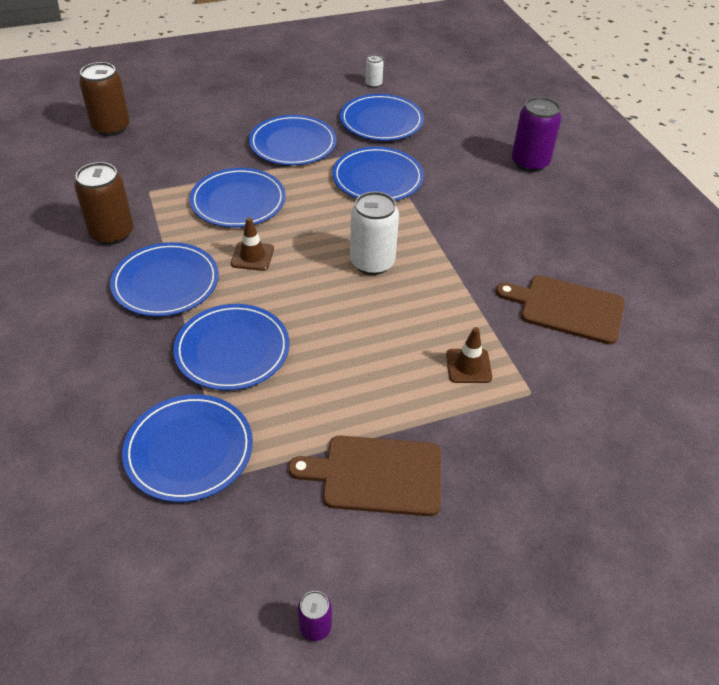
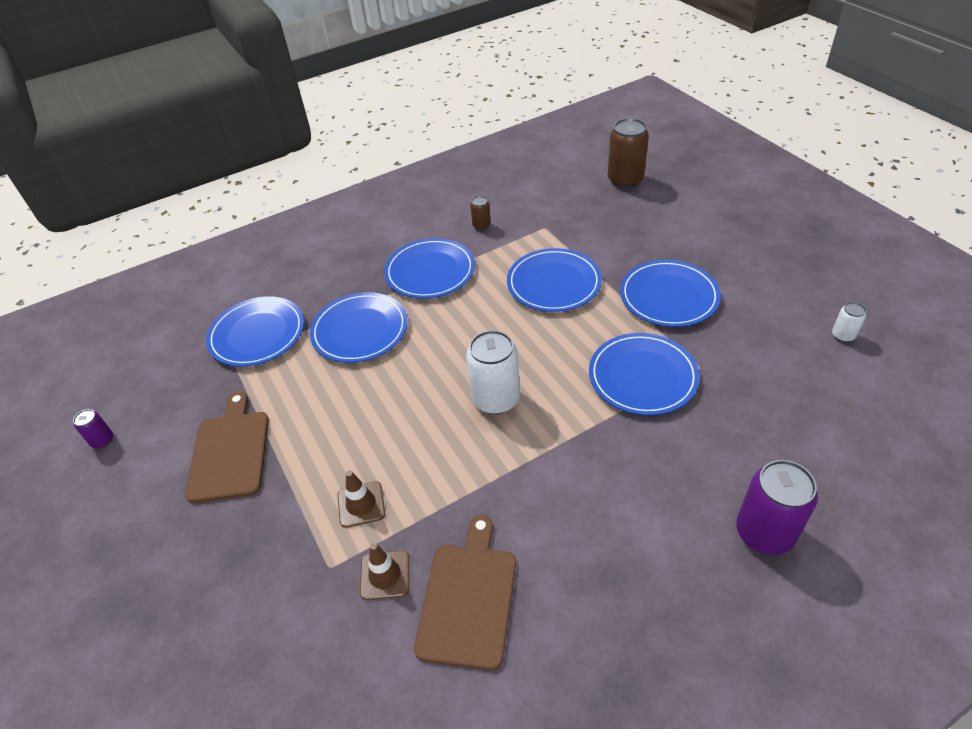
camera: 85 degrees right, 0 degrees up
brown can [74,162,134,245] -> brown can [470,196,491,230], size x0.49
brown traffic cone [231,217,274,271] -> brown traffic cone moved to [360,543,409,600]
blue plate [340,94,424,141] -> none

